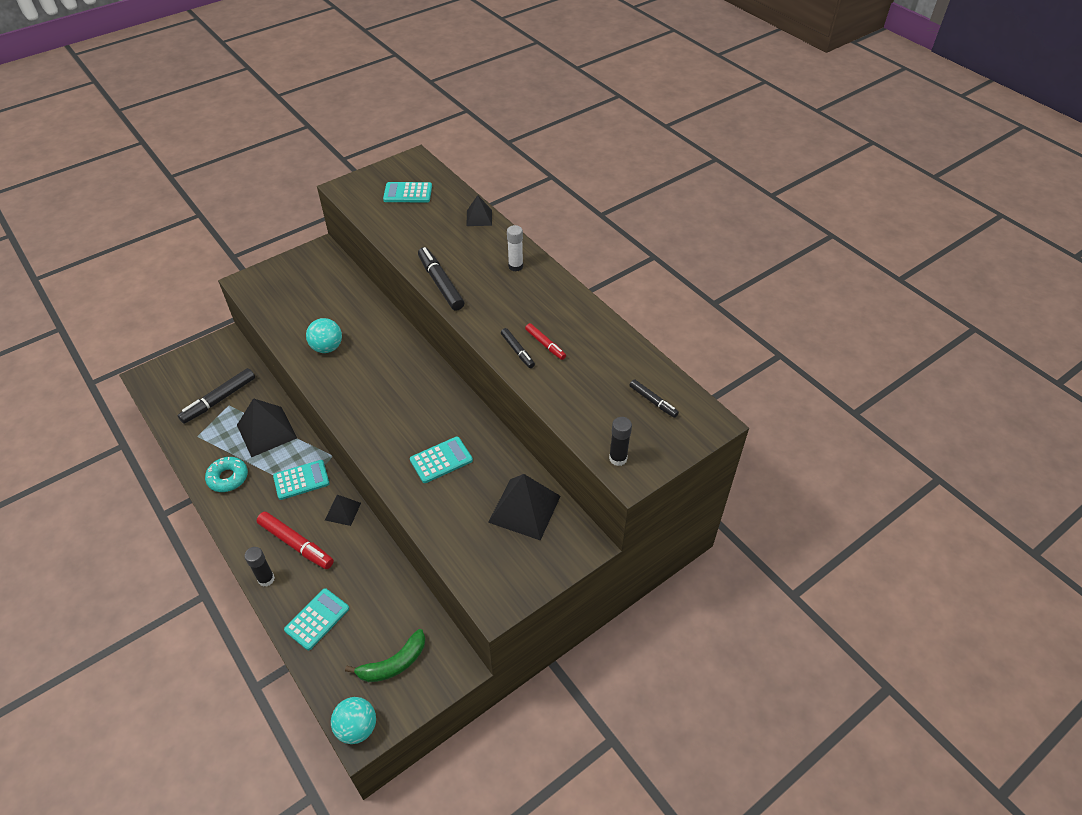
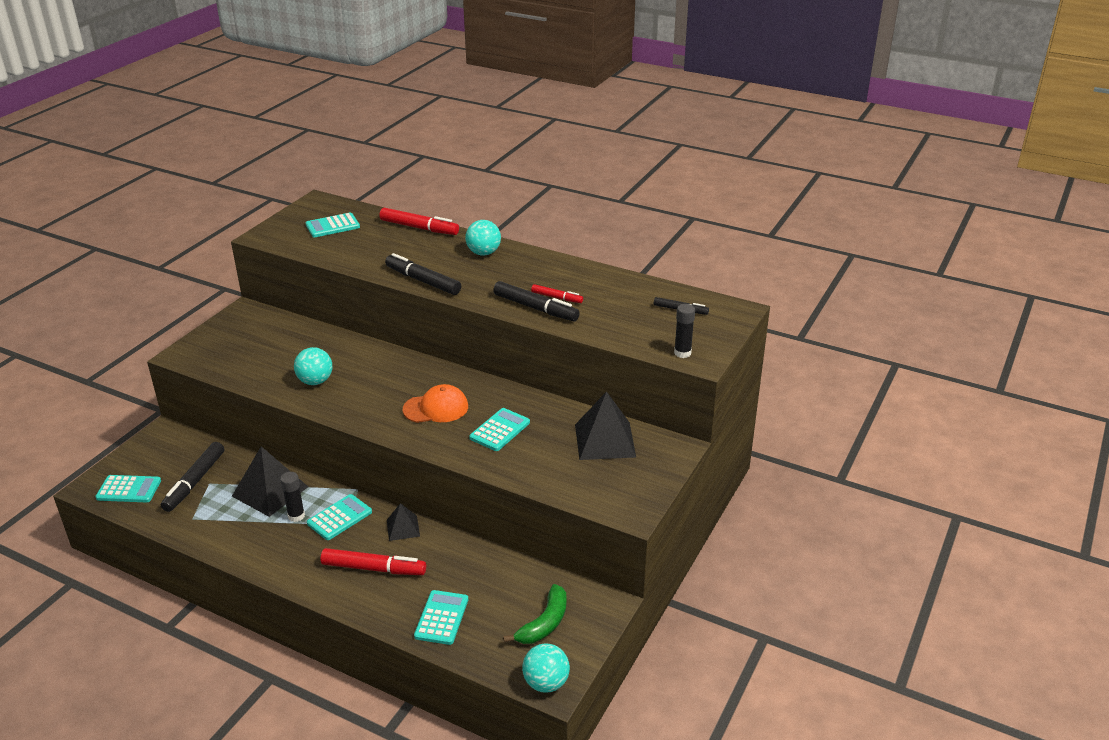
camera: 25 degrees left, 15 degrees down
turquoise donut [205,457,248,492] -> none
black glue stick [244,547,275,587] -> black glue stick moved to [280,472,305,522]
black pyramid [467,195,492,226] -> red marker [379,208,459,235]
black marker [501,328,535,368] -> black marker [493,281,580,321], size x1.74
white glue stick [507,225,523,271] -> turquoise ball [465,220,501,256]
none -> turquoise calculator [95,475,161,502]
none -> orange cap [403,384,468,423]

